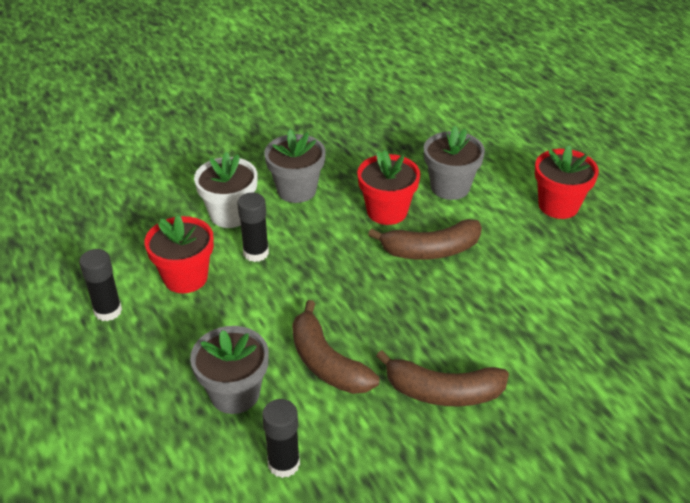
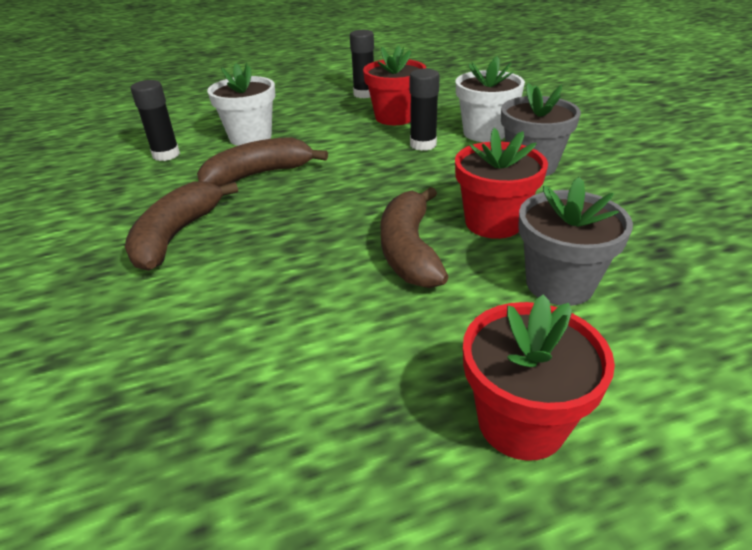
camera: 100 degrees right, 5 degrees down
grey flower pot [190,326,269,414] -> white flower pot [207,63,275,146]

